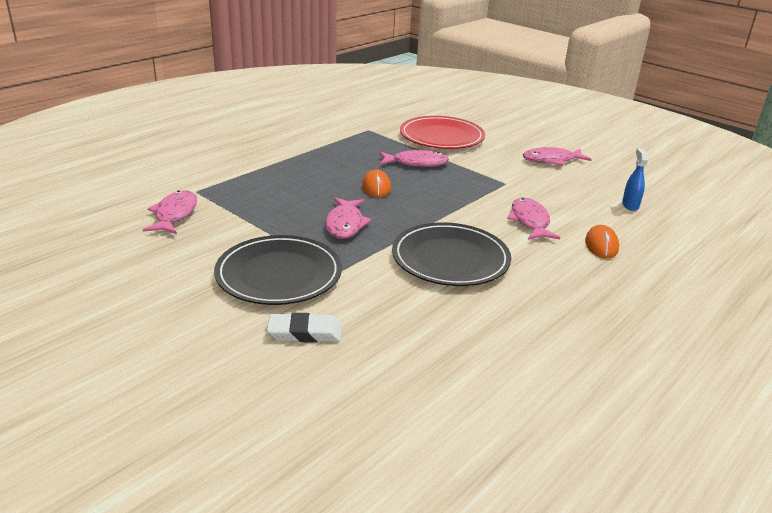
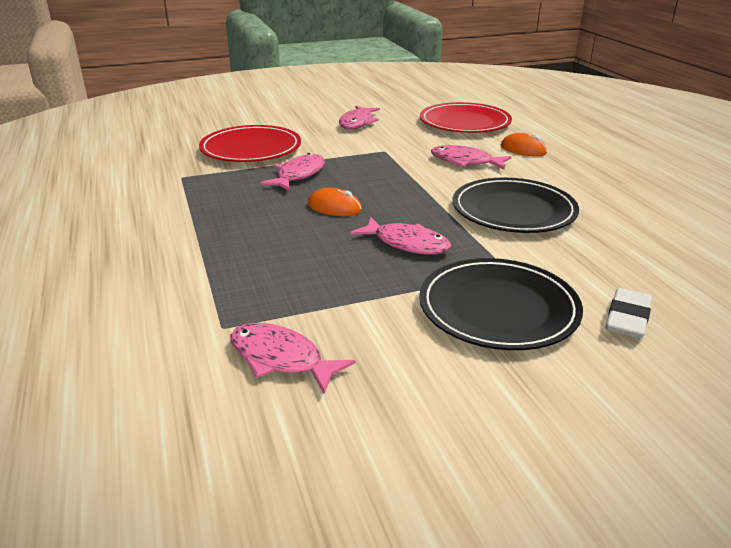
camera: 60 degrees left, 0 degrees up
blue spray bottle [622,148,648,211] -> red plate [420,102,512,133]

